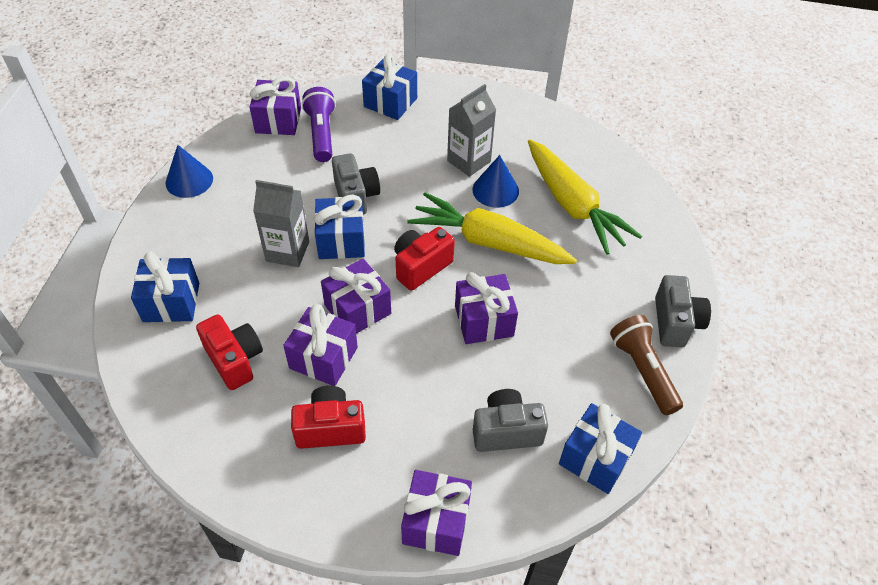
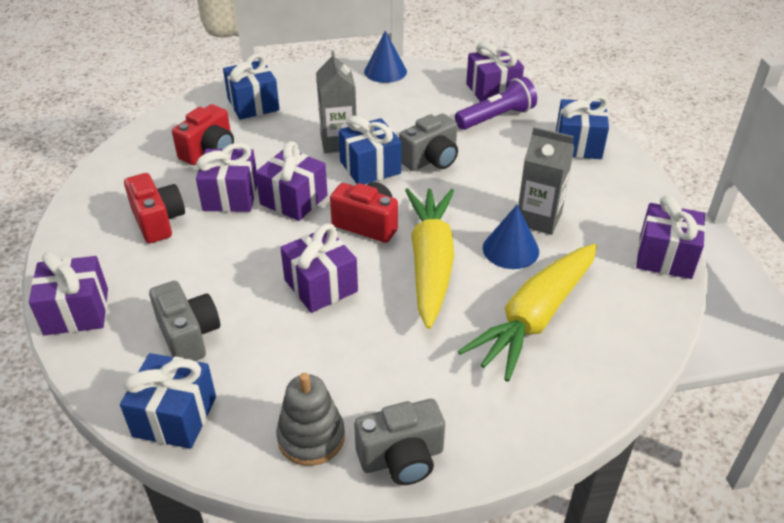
camera: 70 degrees right, 10 degrees down
brown flashlight [610,315,683,415] -> grey stacking toy [276,373,345,466]
none -> purple gift [636,195,706,279]

